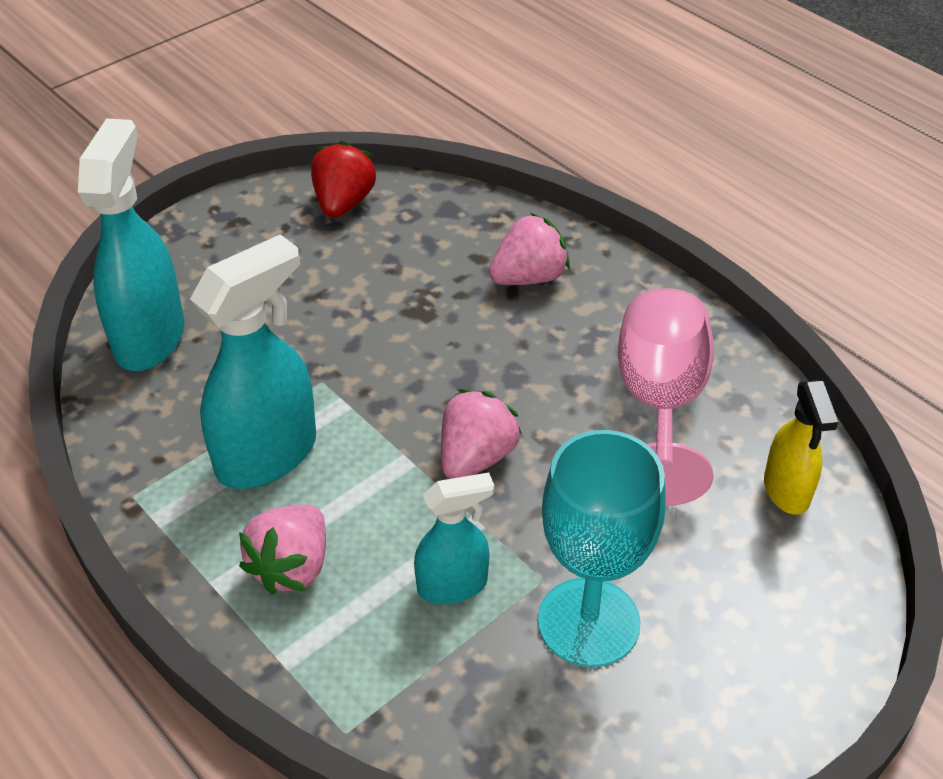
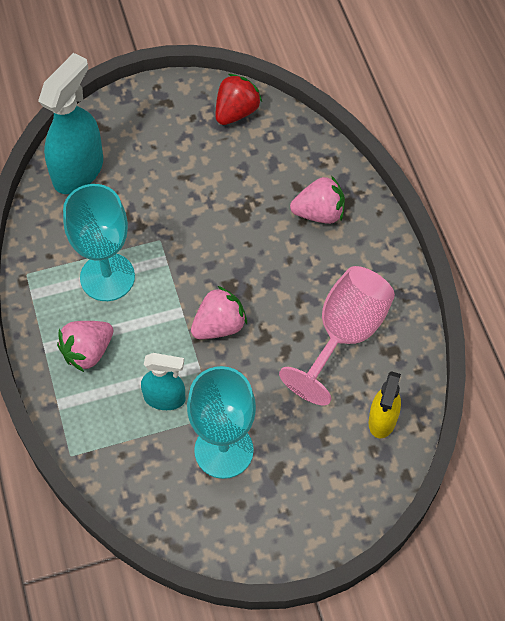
camera: 25 degrees right, 15 degrees up
turquoise spray bottle [190,235,316,489] -> turquoise goblet [63,184,135,301]

